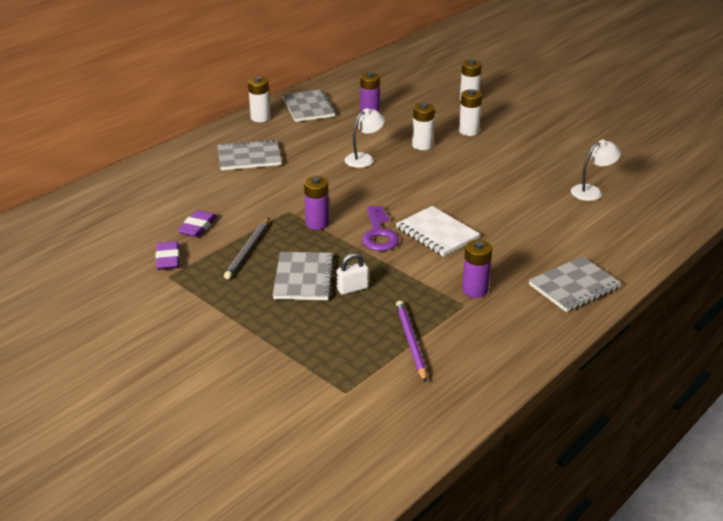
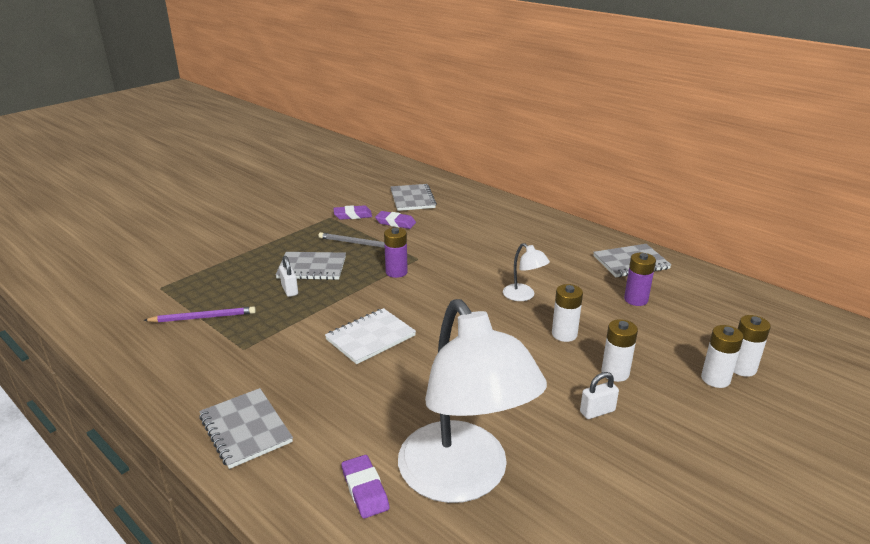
camera: 90 degrees right, 5 degrees down
grey notebook [217,139,282,170] -> grey notebook moved to [391,184,437,211]
white battery [248,77,270,122] -> white battery moved to [734,315,771,377]
purple key [362,206,399,251] -> none
purple battery [462,240,492,298] -> none
white lamp [571,140,621,201] -> white lamp [398,299,547,503], size x2.45
none -> purple eraser [342,455,389,519]
none -> white padlock [580,372,619,419]

